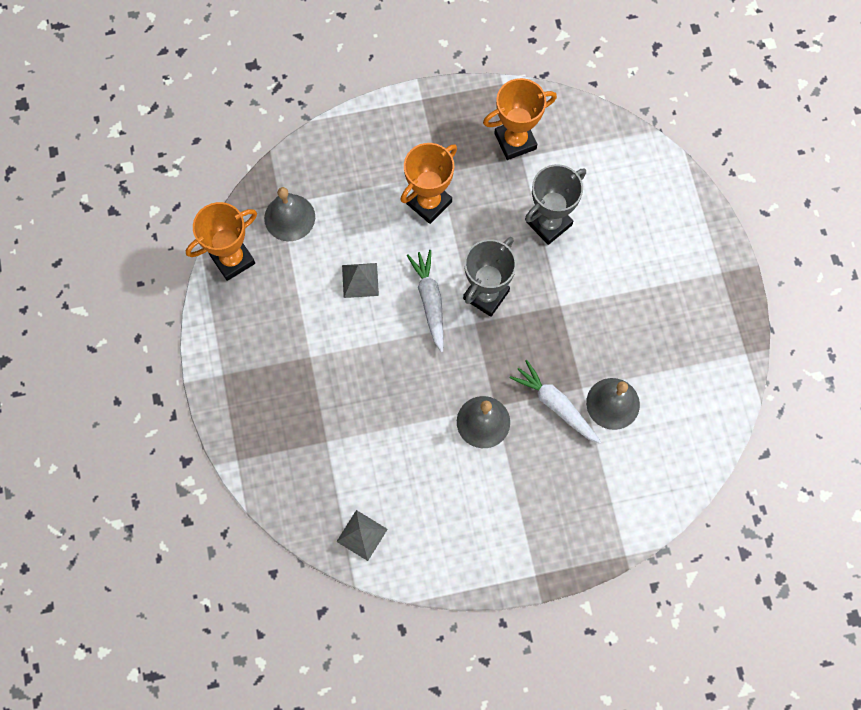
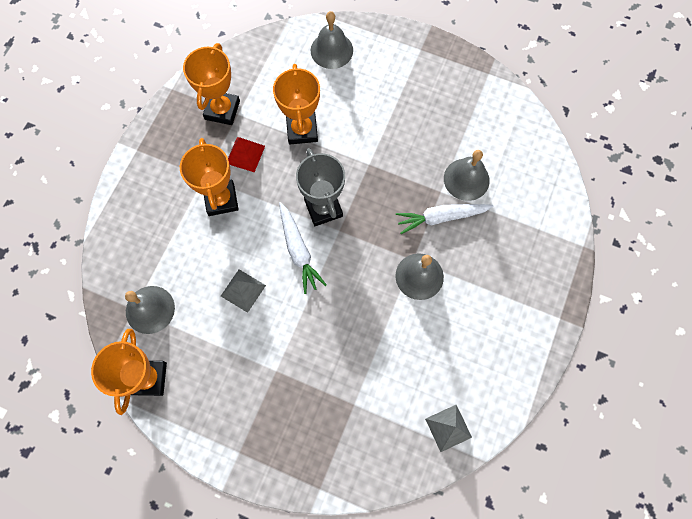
camera: 55 degrees left, 0 degrees up
white carrot [407,250,444,353] -> white carrot turned 135 degrees counterclockwise [279,202,326,294]
grey trophy [525,164,586,245] -> orange trophy [273,64,320,144]
none -> red pyramid [228,137,265,172]
none -> grey bell [311,11,353,69]

